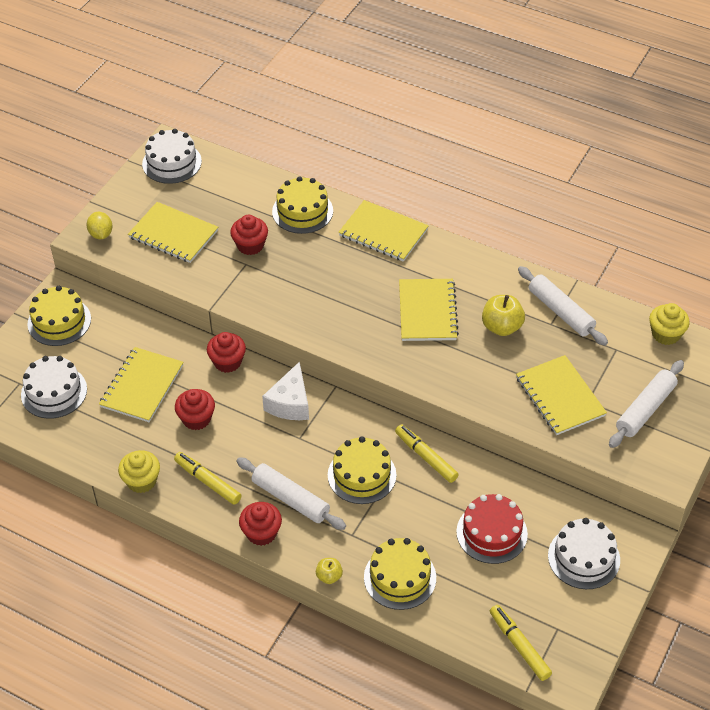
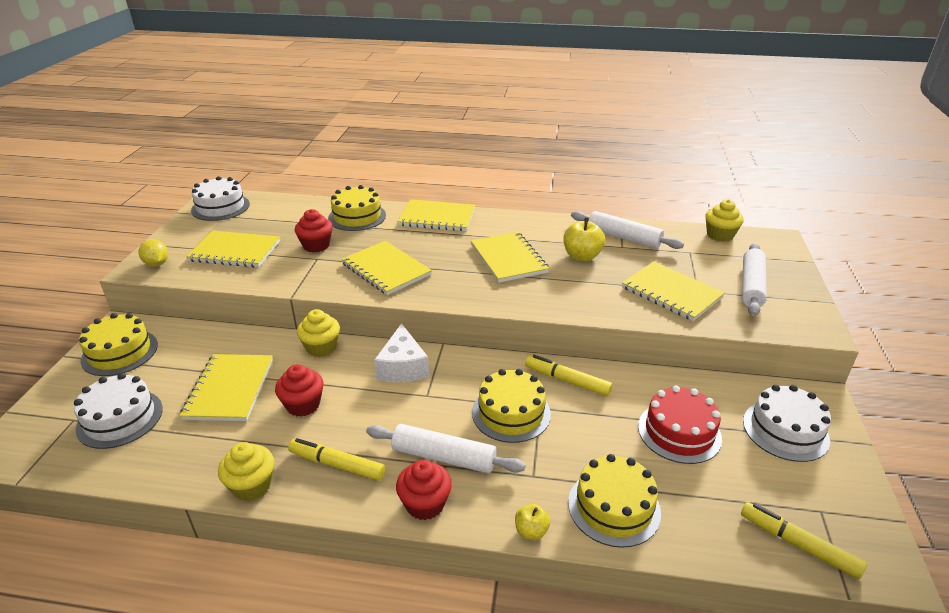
camera: 20 degrees left, 15 degrees down
red cupcake [207,332,246,373] -> yellow cupcake [297,309,340,357]
none -> yellow notebook [341,241,432,295]

